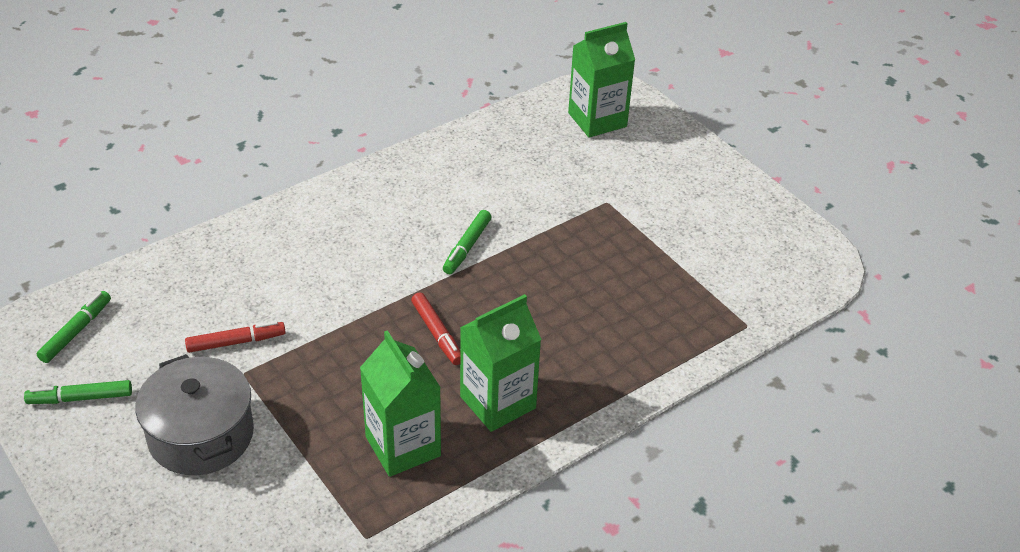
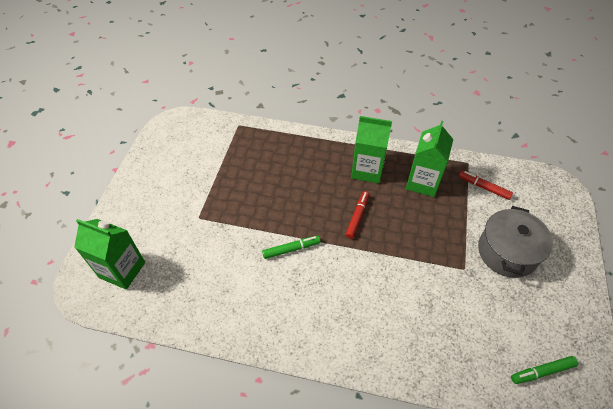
camera: 130 degrees left, 10 degrees up
green marker [24,380,132,404] -> none
red marker [185,321,286,353] -> red marker moved to [459,171,513,200]

